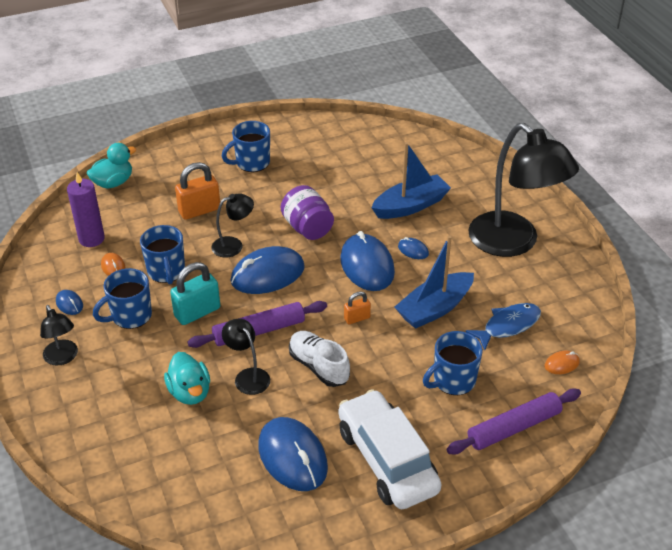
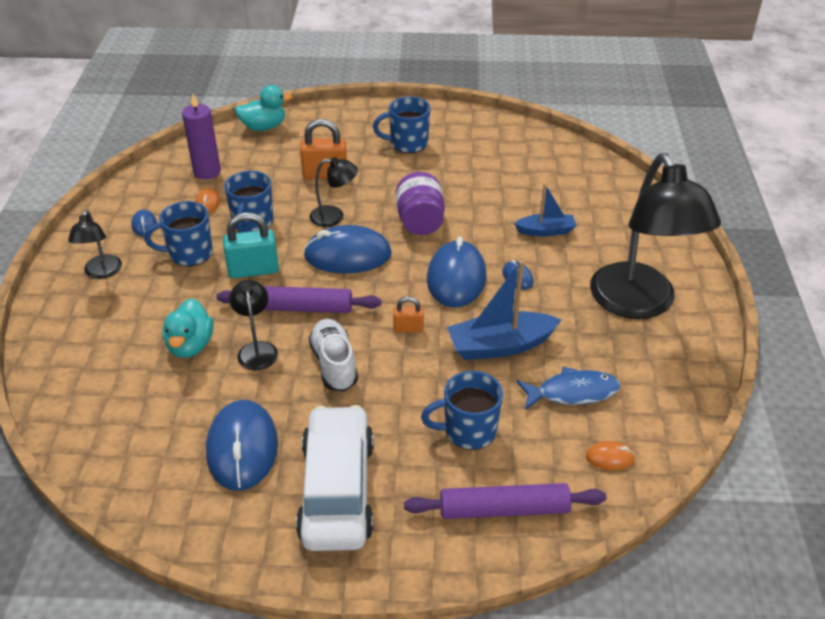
camera: 25 degrees right, 0 degrees up
blue boat [371,142,451,219] -> blue boat [514,184,576,237], size x0.61

